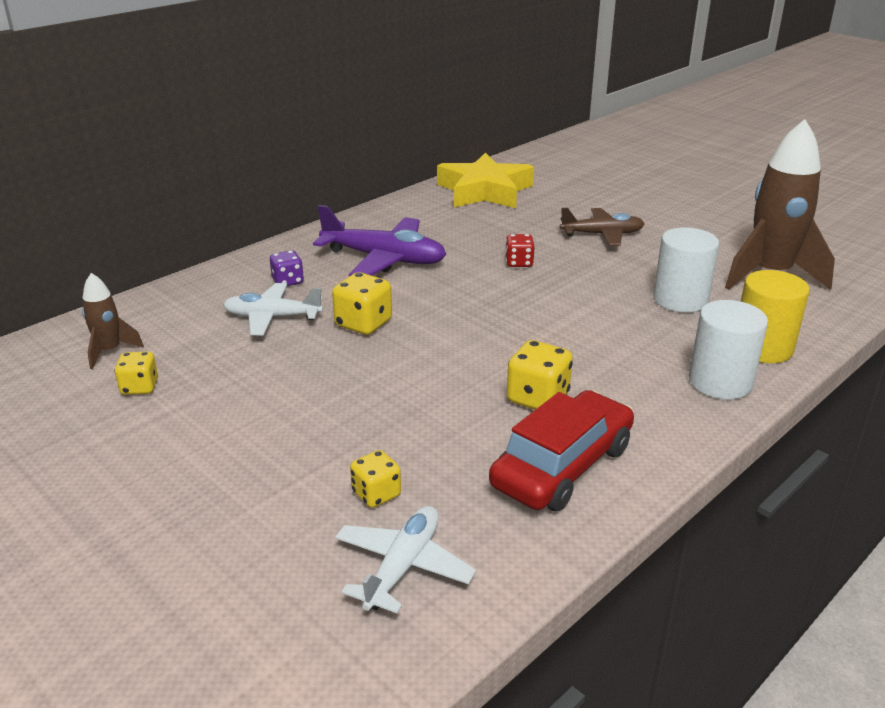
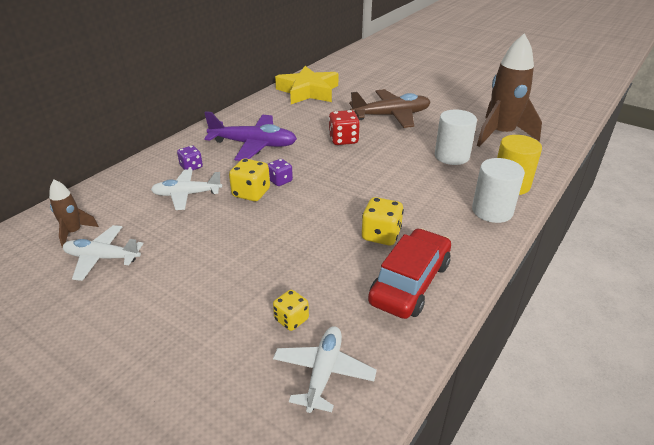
camera: 10 degrees left, 5 degrees up
yellow dice [114,352,158,395] -> white plane [63,225,144,281]
red dice [505,234,535,267] -> red dice [329,110,360,145], size x1.52
brown plane [560,208,645,246] -> brown plane [349,89,431,128], size x1.51
none -> purple dice [268,159,293,186]

